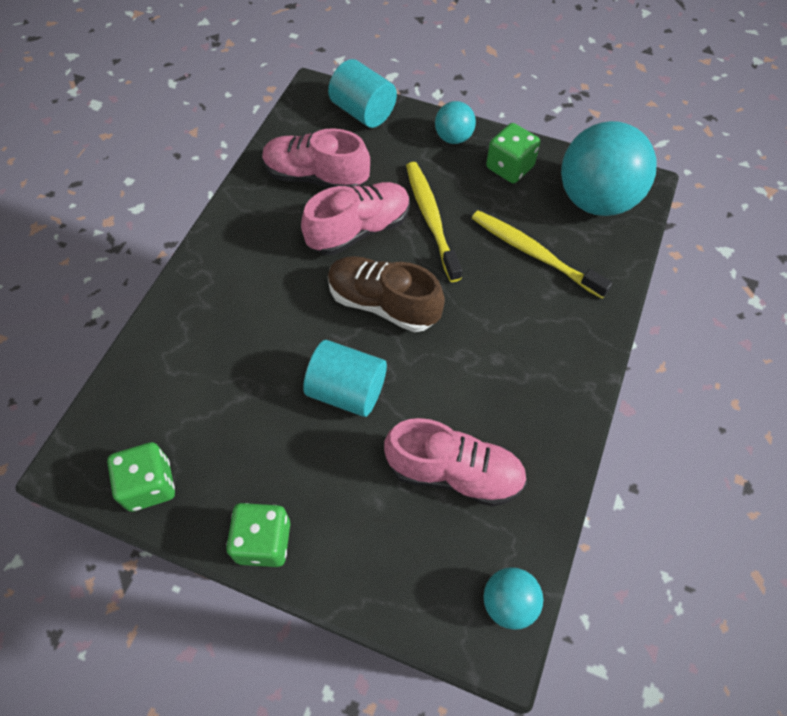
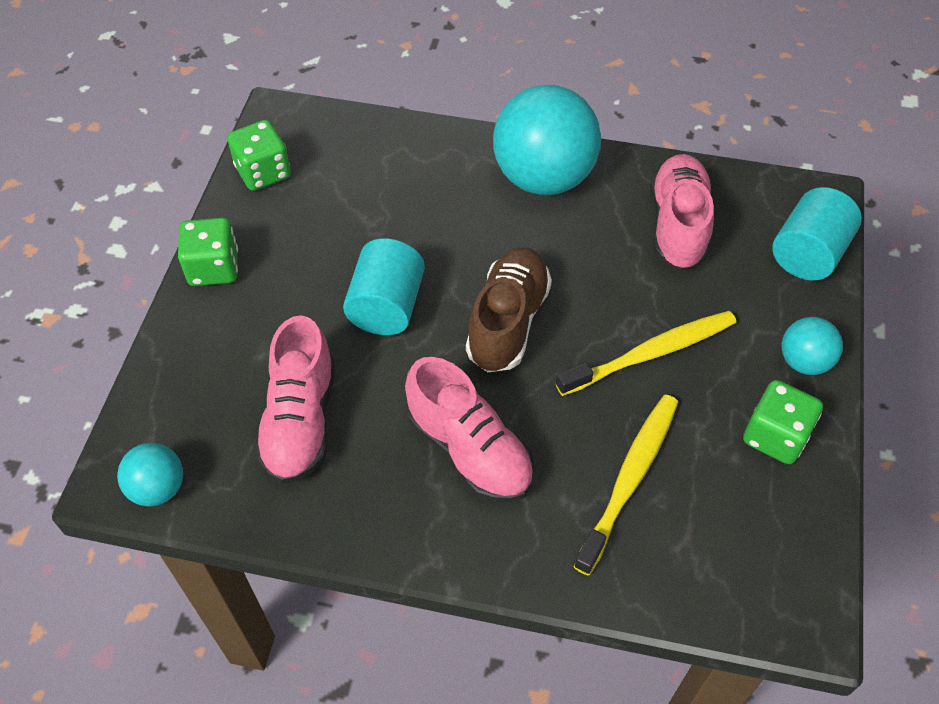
camera: 80 degrees right, 5 degrees down
pink shoe [301,182,410,255] -> pink shoe moved to [405,357,534,502]
turquoise ball [561,121,657,216] -> turquoise ball moved to [493,85,601,195]

